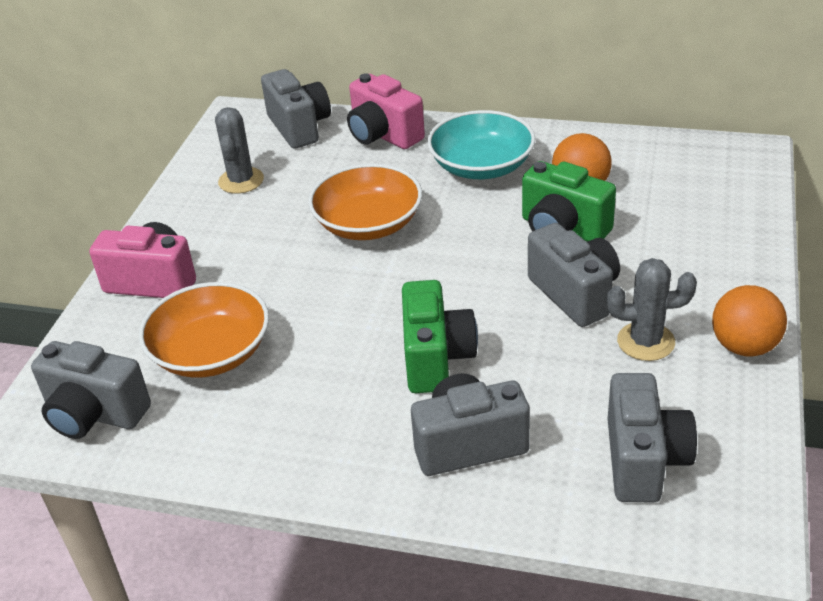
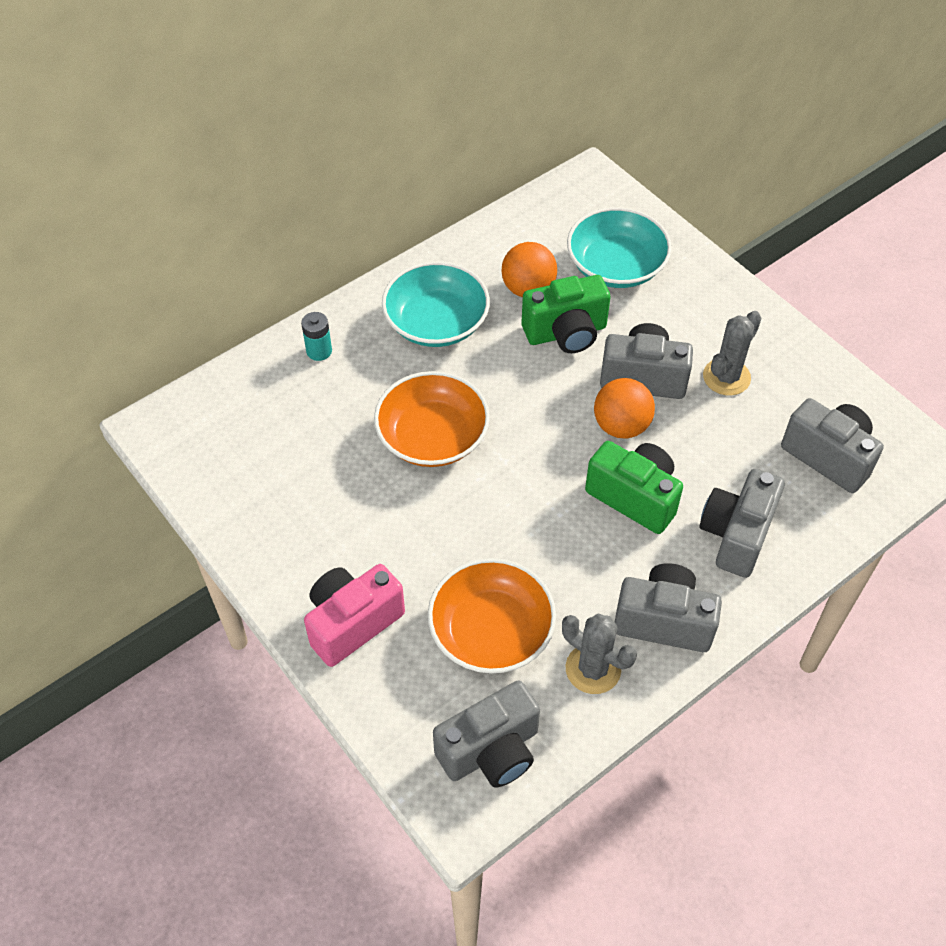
camera: 55 degrees left, 15 degrees up
grey cactus [215,107,264,194] -> grey cactus moved to [562,614,637,694]
grey camera [261,69,331,149] -> grey camera moved to [614,563,722,652]
pink camera [347,73,425,149] -> turquoise battery [301,312,332,361]
orange ball [712,285,787,357] -> orange ball moved to [594,378,655,439]
none -> turquoise bowl [567,207,672,288]

